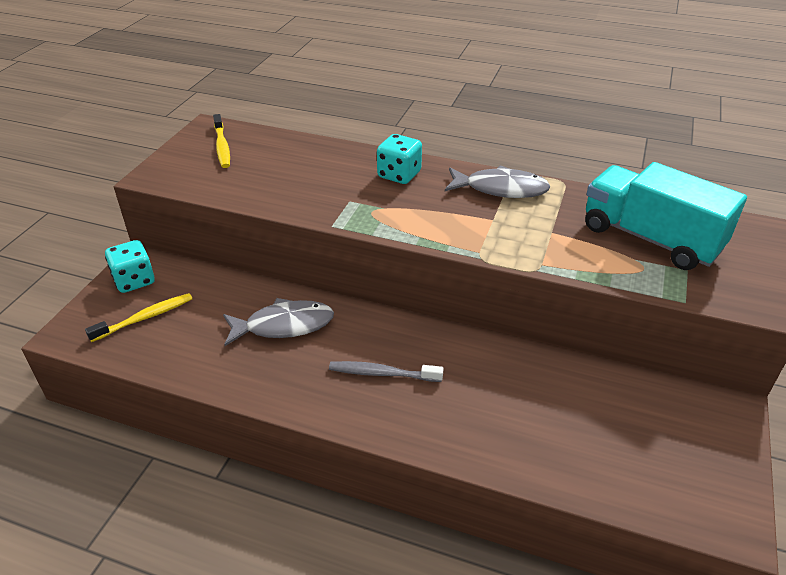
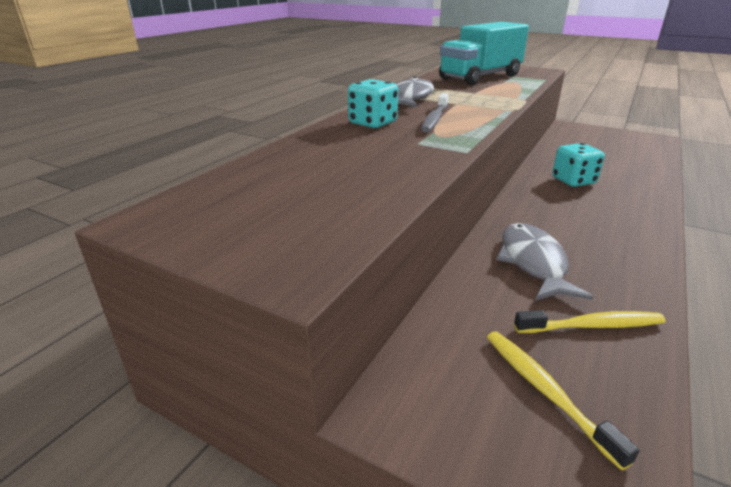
camera: 80 degrees left, 10 degrees down
turquoise dice [105,240,155,293] -> turquoise dice moved to [552,143,605,187]
yellow toothbrush [213,114,230,168] -> yellow toothbrush moved to [514,310,665,333]
grey toothbrush [329,361,444,382] -> grey toothbrush moved to [421,93,449,132]

